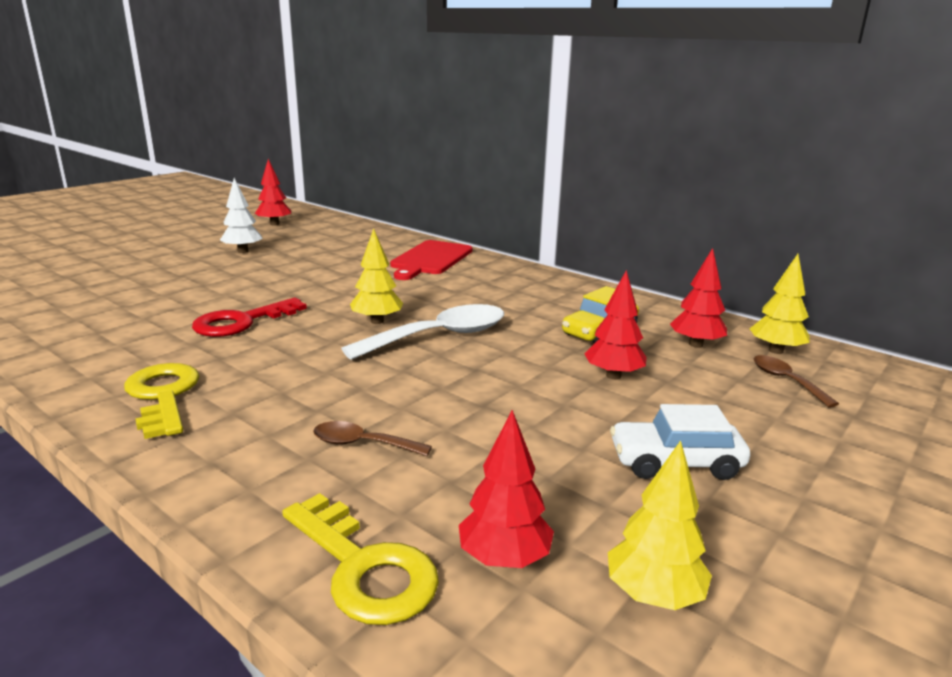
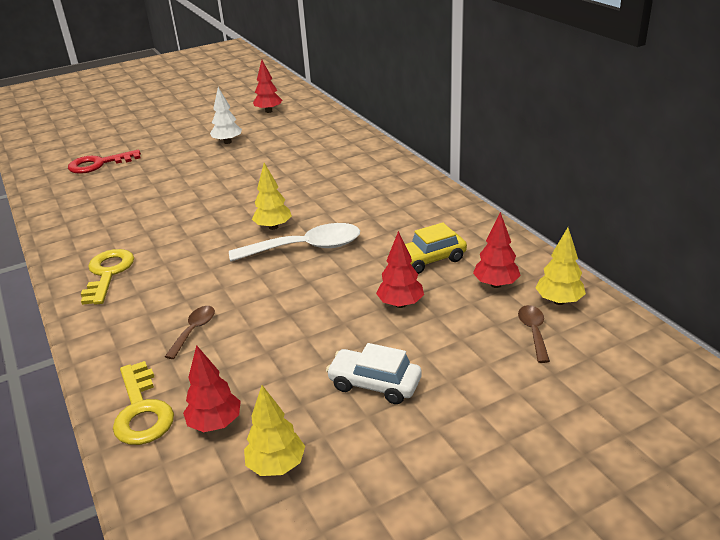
camera: 25 degrees right, 10 degrees up
red key [192,298,307,337] -> red key moved to [68,150,141,174]
brown spoon [313,421,432,456] -> brown spoon turned 75 degrees clockwise [165,306,215,359]
red cutting board [390,240,473,280] -> none

